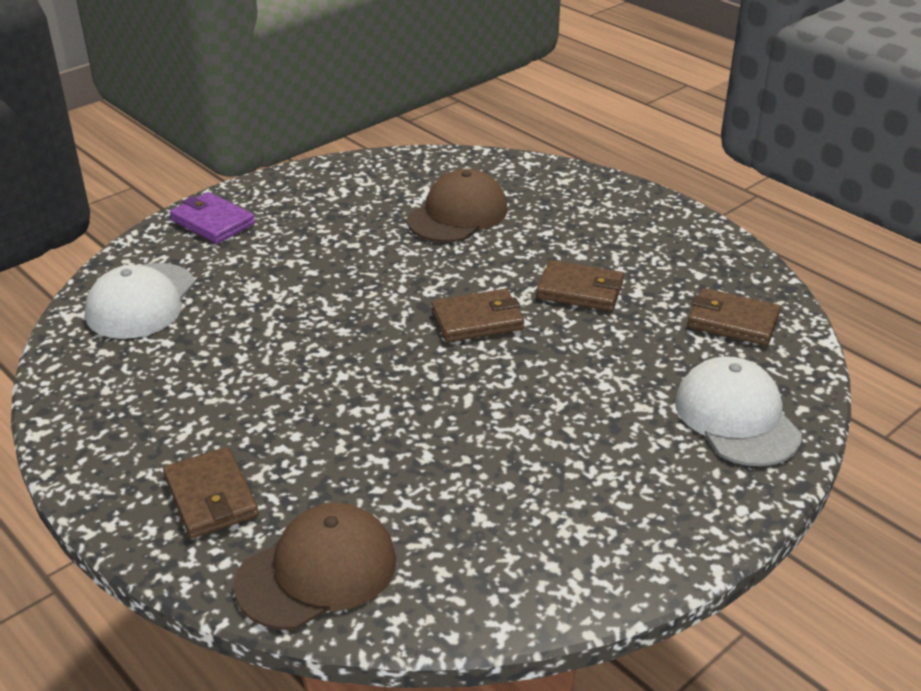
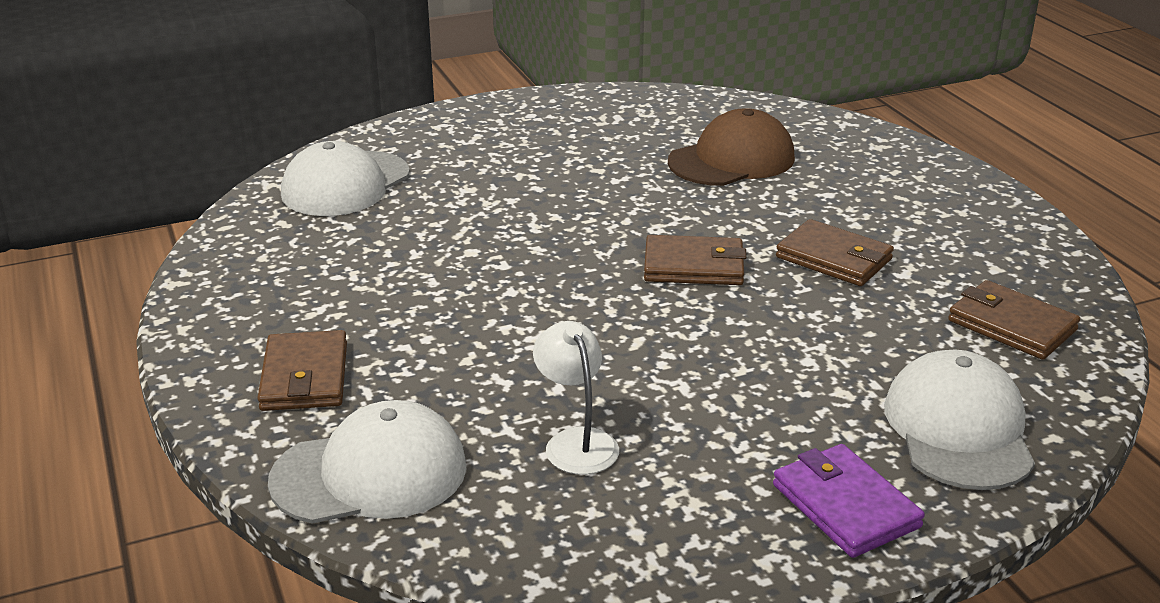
camera: 20 degrees right, 5 degrees down
purple wallet [170,192,255,244] -> purple wallet moved to [773,444,925,558]
brown cap [234,503,396,630] -> white cap [268,400,466,524]
none -> white lamp [533,321,619,475]

